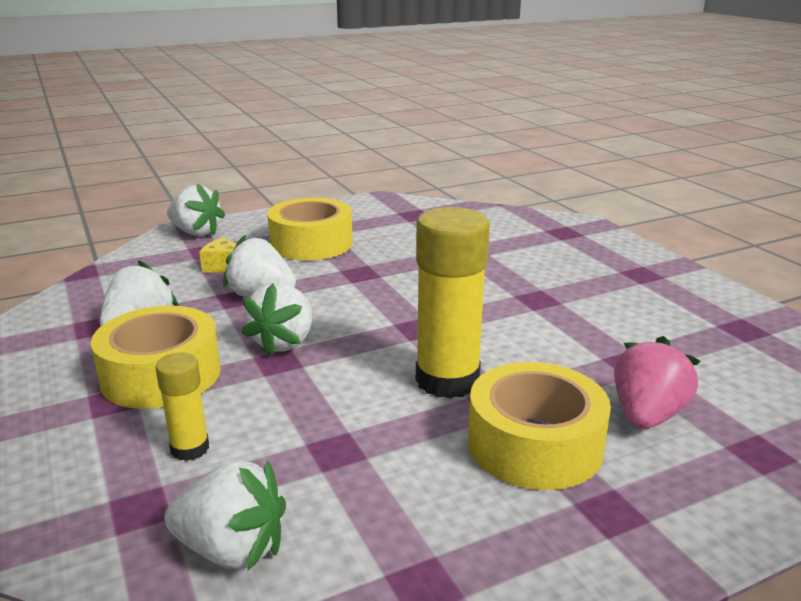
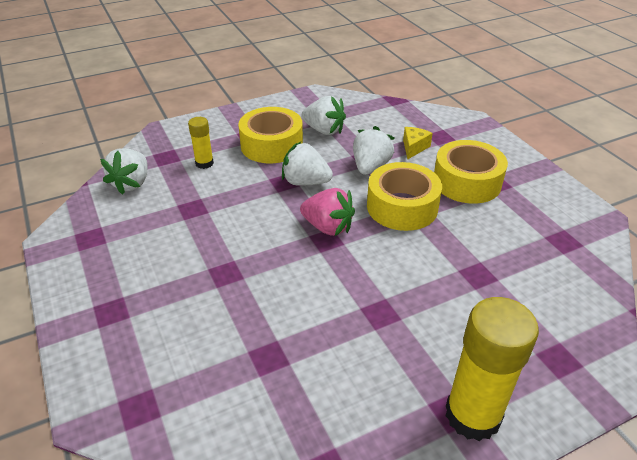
camera: 90 degrees right, 15 degrees up
white strawberry [167,184,225,236] -> none
yellow glue stick [416,207,490,399] -> yellow glue stick moved to [446,297,539,441]
yellow tape [468,362,611,490] -> yellow tape moved to [367,162,442,231]
pink strawberry [614,336,700,429] -> pink strawberry moved to [300,188,355,236]

